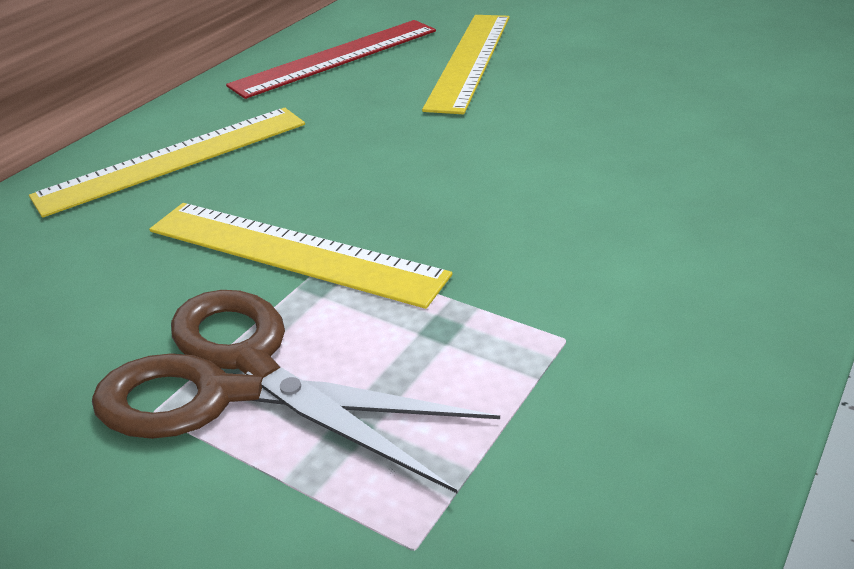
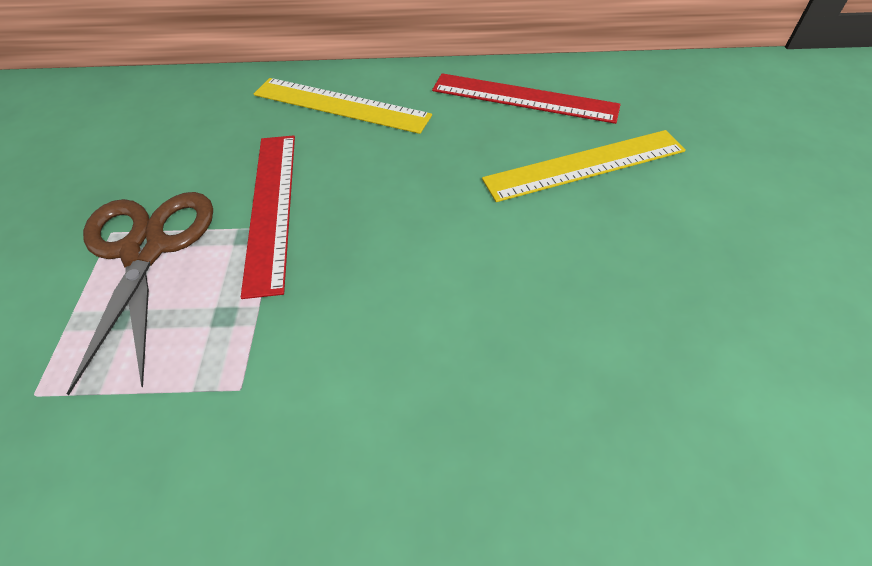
camera: 55 degrees right, 15 degrees up
yellow ruler [149,203,452,309] -> red ruler [241,135,295,299]

